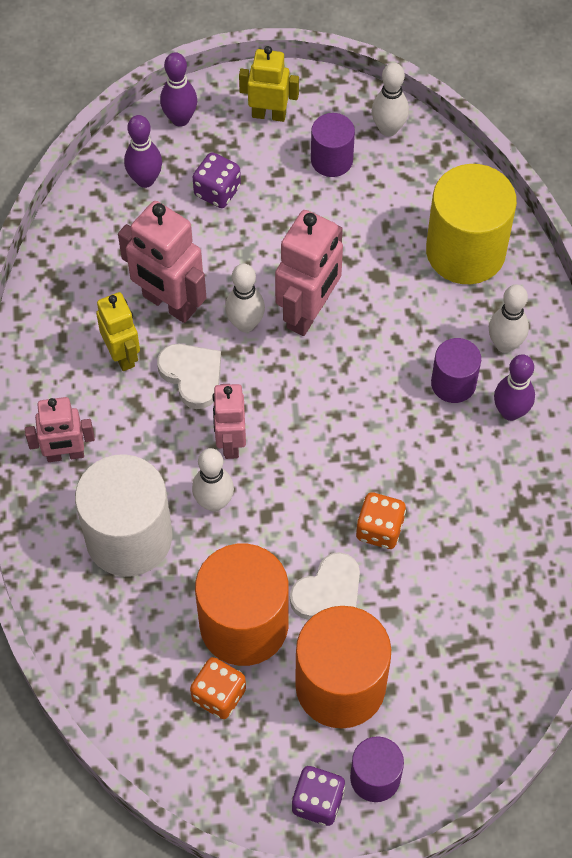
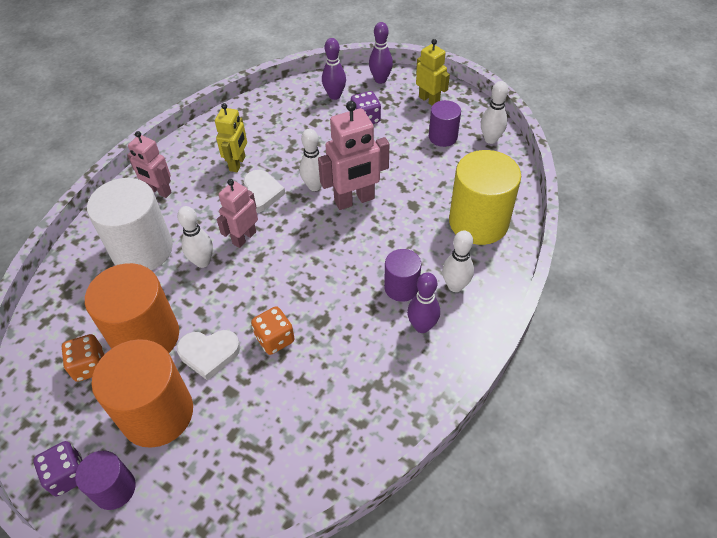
camera: 40 degrees right, 10 degrees down
pink robot [118,201,206,323] -> none

